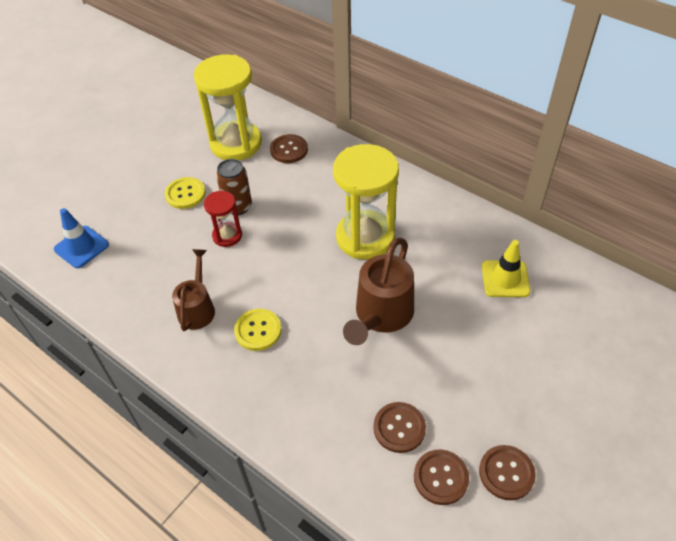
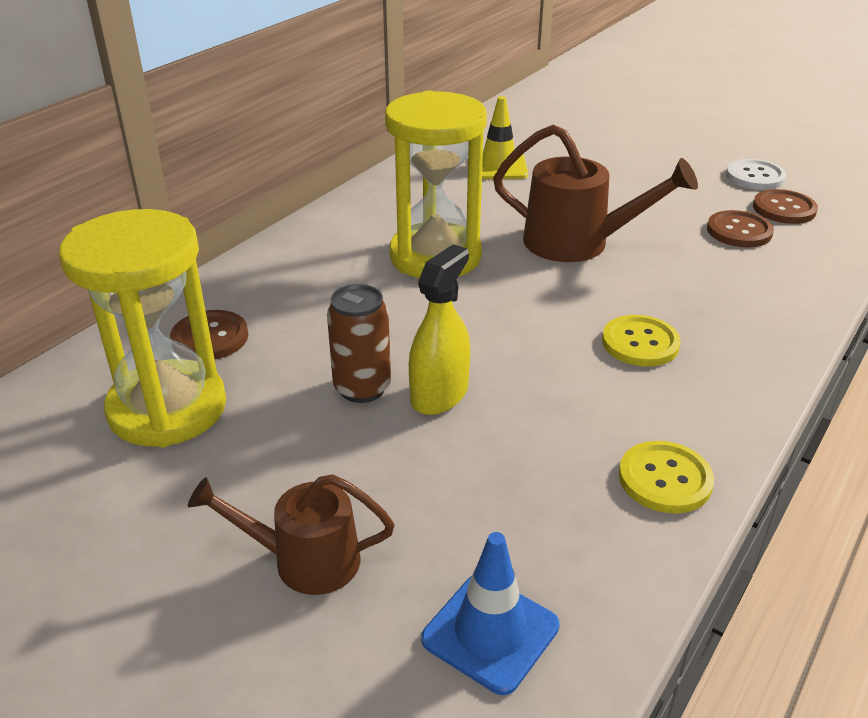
camera: 95 degrees left, 15 degrees down
yellow button [165,177,205,209] -> yellow button moved to [619,441,714,514]
brown watering can [172,249,215,331] -> brown watering can moved to [188,474,395,595]
red hourglass [204,191,242,247] -> yellow spray bottle [409,244,470,415]
brown button [479,445,536,500] -> white button [726,159,786,190]

